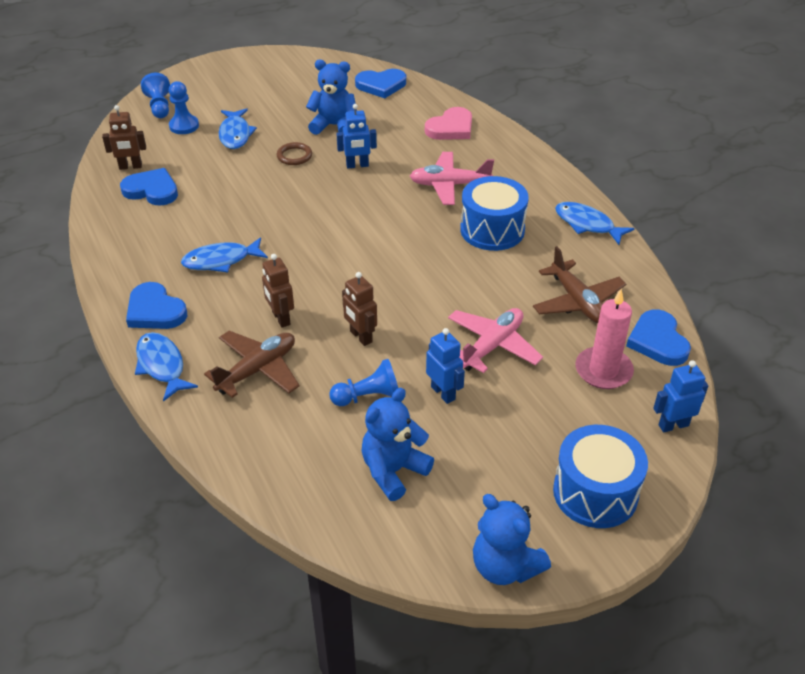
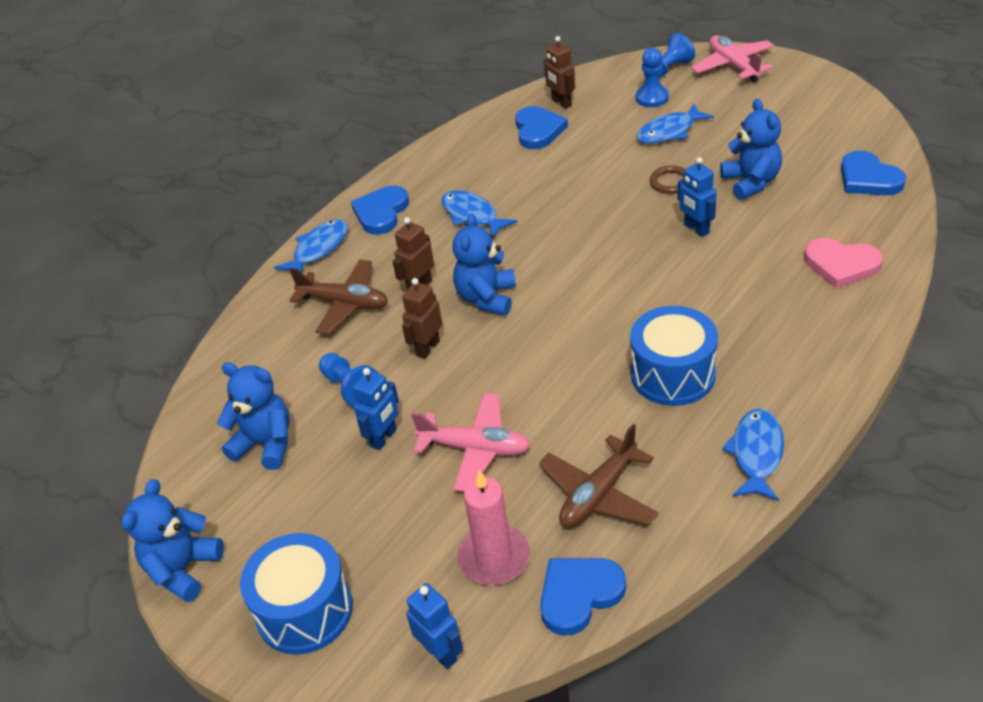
camera: 70 degrees right, 0 degrees up
pink plane [410,152,494,205] -> pink plane moved to [692,35,774,82]
none -> blue teddy bear [452,214,516,316]

